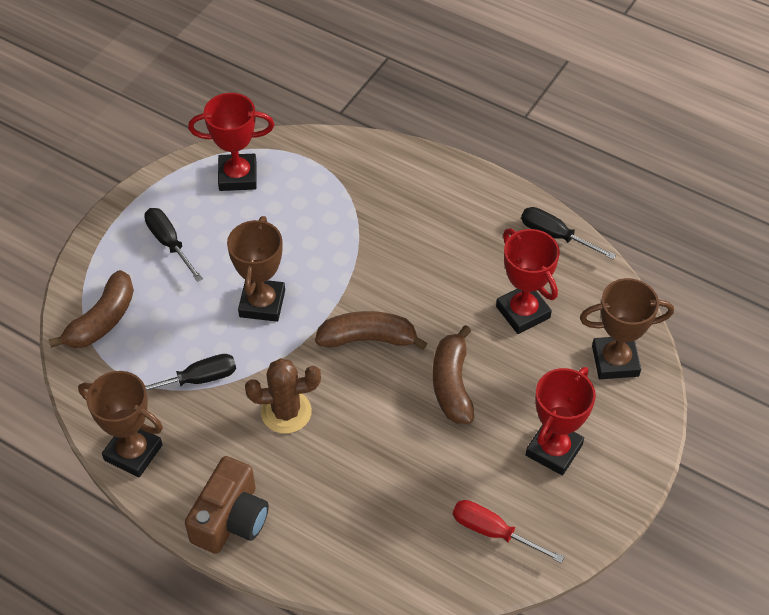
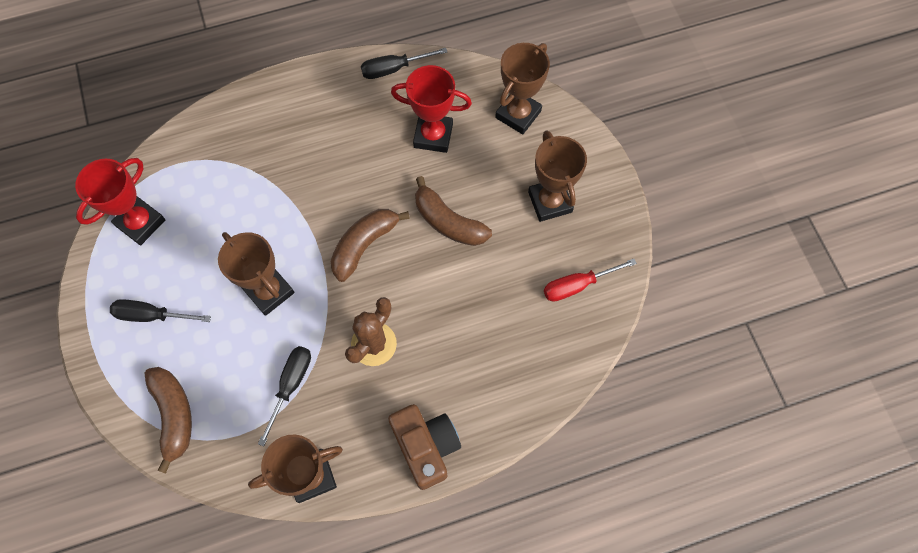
camera: 50 degrees left, 15 degrees up
red trophy [526,367,596,475] -> brown trophy [528,130,587,222]

